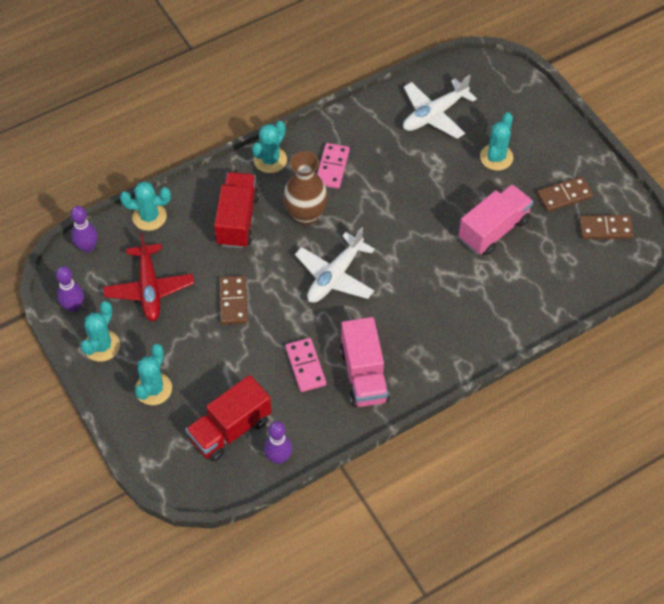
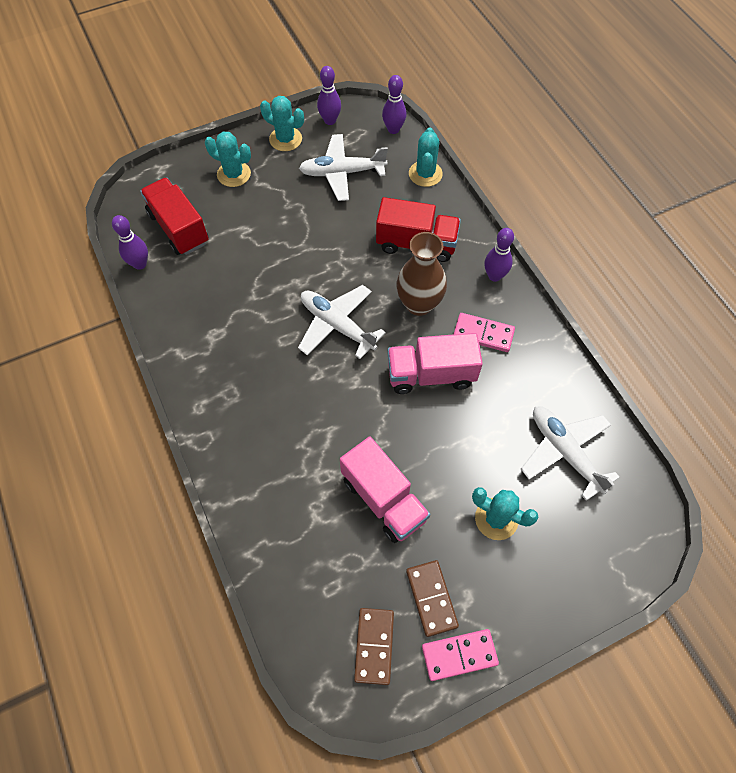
camera: 95 degrees right, 5 degrees up
red plane [103,233,194,321] -> white plane [299,134,388,201]
brown domino [219,276,248,325] -> none
turquoise cactus [252,121,287,173] -> purple bowling pin [484,228,514,282]
pink domino [285,338,326,392] -> pink domino moved to [422,629,499,681]
pink truck [340,317,390,407] -> pink truck moved to [387,333,483,394]

